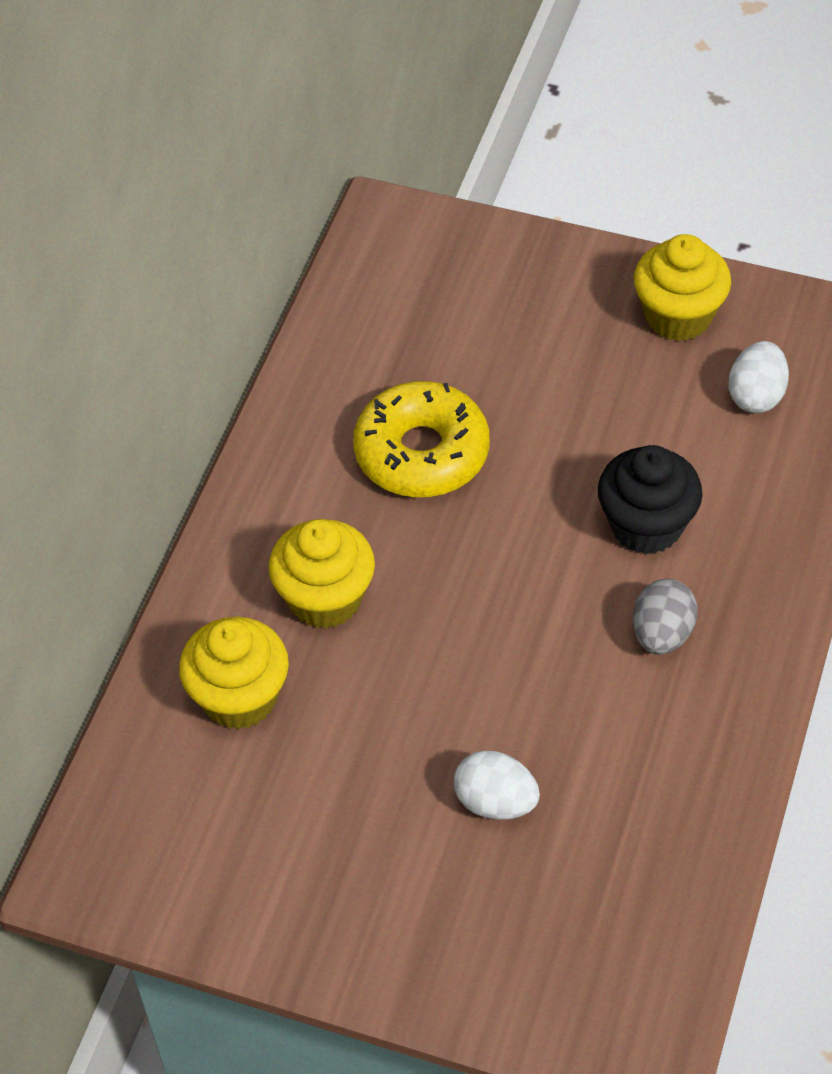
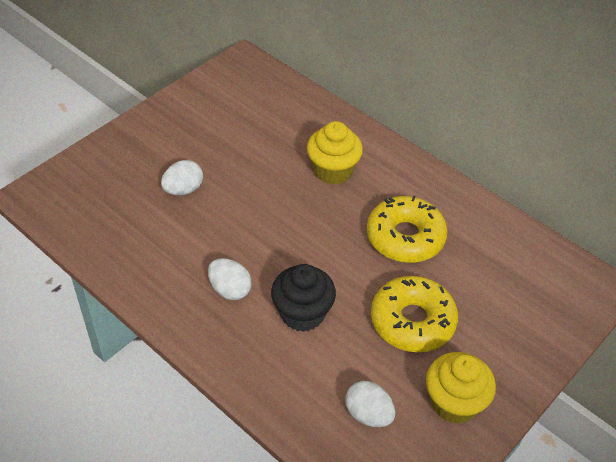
camera: 110 degrees right, 5 degrees down
yellow cupcake [179,617,289,729] -> none
grey egg [633,579,697,655] -> white egg [208,258,252,300]
none -> yellow donut [371,276,458,352]

